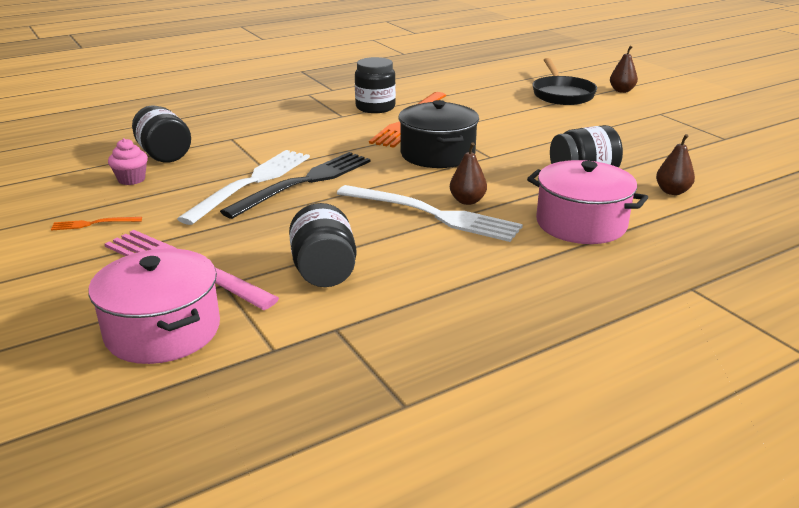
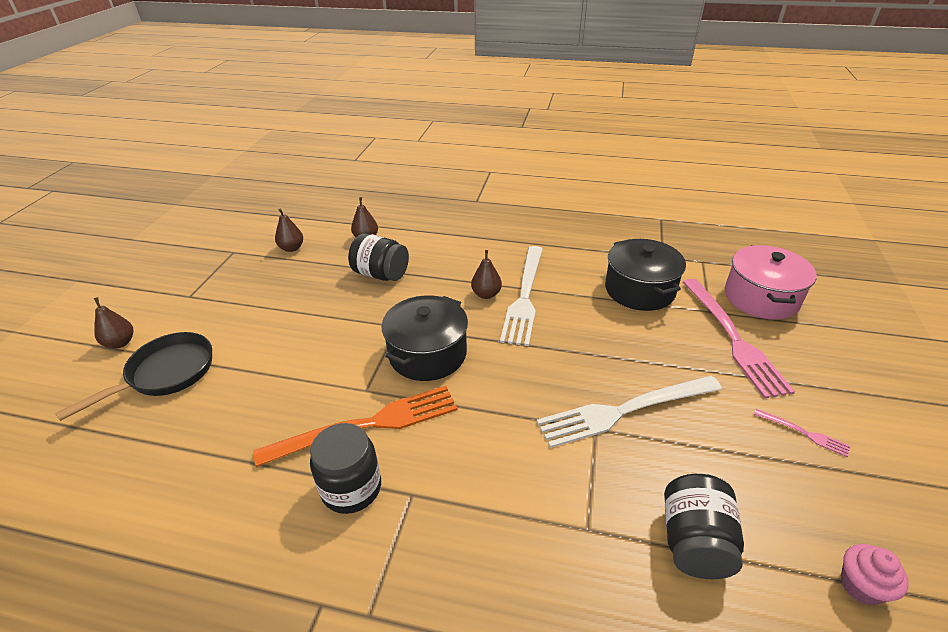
camera: 135 degrees left, 10 degrees up
orange fork [51,217,142,231] -> pink fork [754,409,850,457]
pink cupcake [108,138,148,185] -> pink cupcake moved to [841,544,909,605]
black fork [220,152,371,219] -> none
black jar [289,203,356,287] -> black pot [605,239,686,311]
white fork [337,185,523,242] -> white fork turned 150 degrees counterclockwise [500,246,543,346]
pink pot [527,160,648,244] -> none
none -> brown pear [275,208,303,252]

